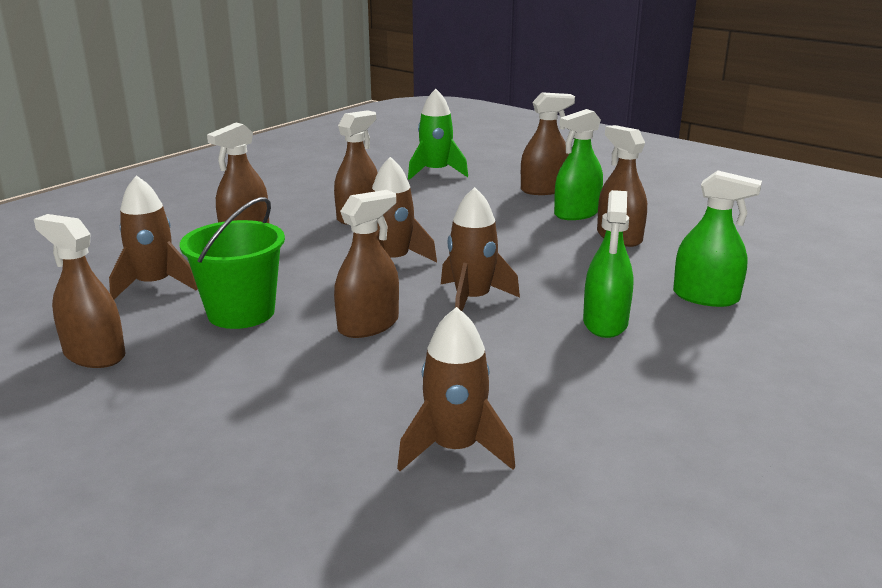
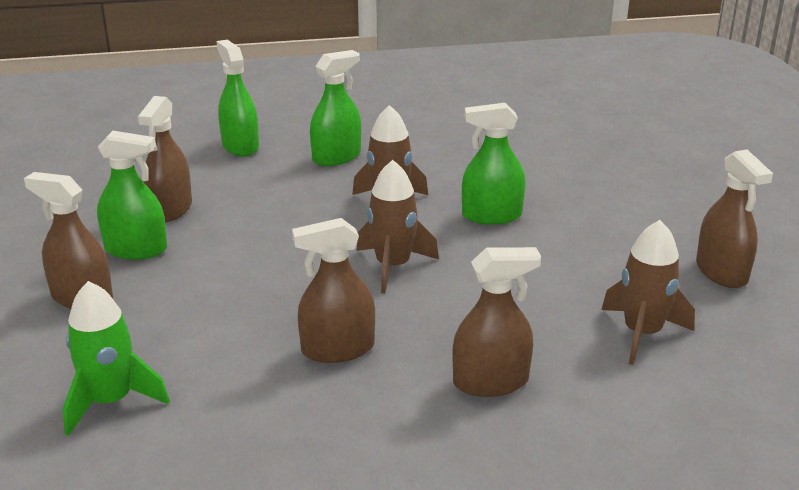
camera: 140 degrees left, 5 degrees up
green bucket [180,197,285,329] -> none
brown spray bottle [334,190,399,338] -> green spray bottle [462,103,525,225]
brown rocket [397,307,515,471] -> none

